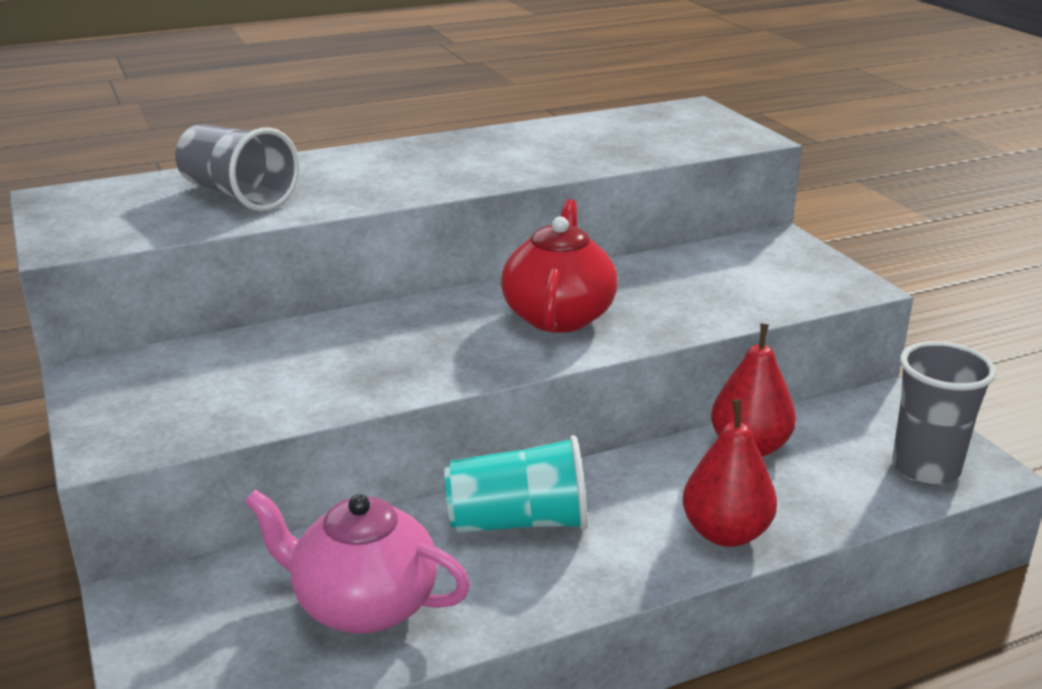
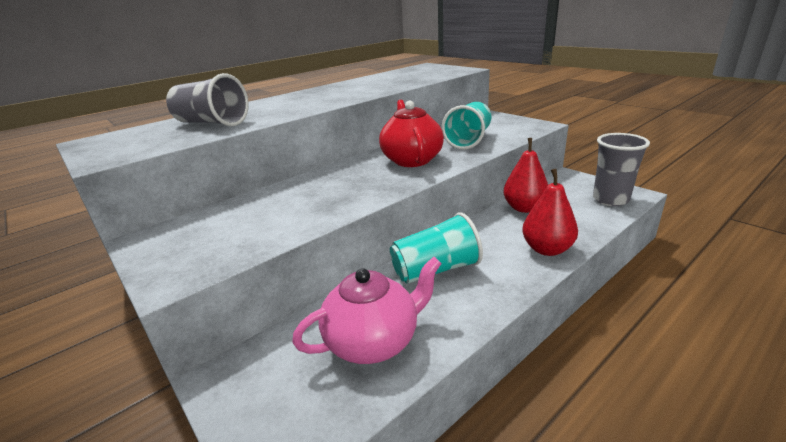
camera: 15 degrees left, 0 degrees up
pink teapot [245,489,470,633] -> pink teapot turned 150 degrees clockwise [292,257,442,364]
none -> turquoise cup [442,102,491,150]

